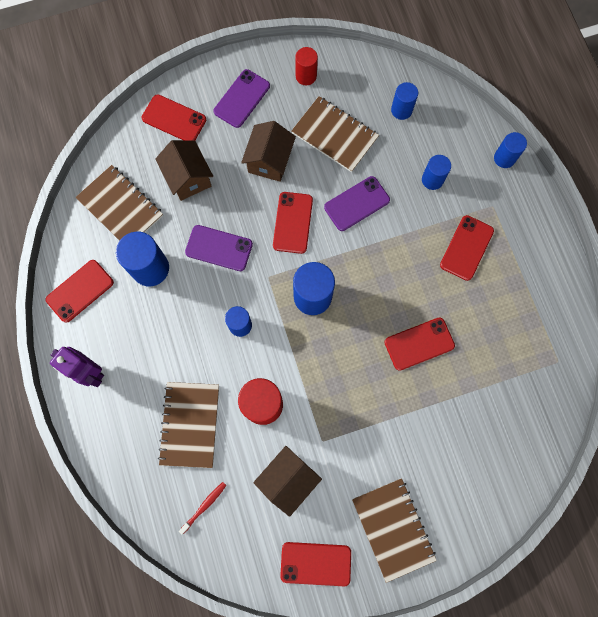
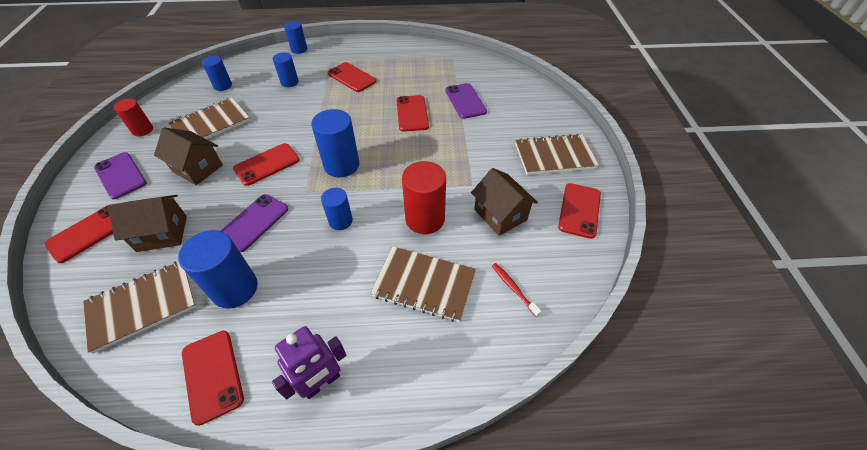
camera: 75 degrees left, 25 degrees down
red phone [273,192,313,254] -> red phone turned 60 degrees counterclockwise [233,143,300,186]
purple phone [324,176,390,231] -> purple phone moved to [445,83,487,119]

